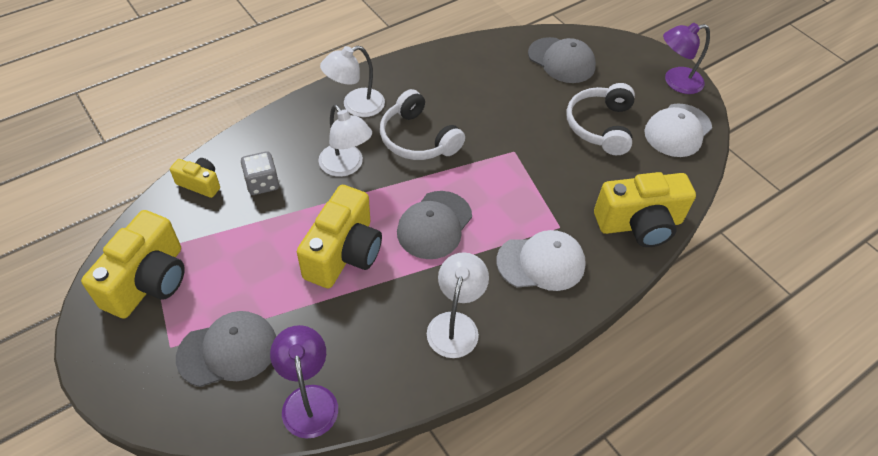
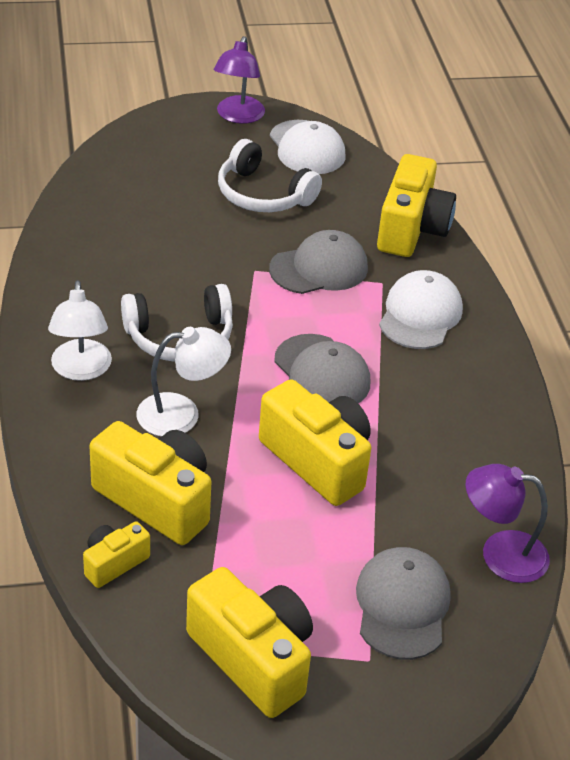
camera: 65 degrees left, 10 degrees down
grey dice [241,151,279,195] -> yellow camera [89,421,211,545]
white lamp [427,252,489,358] -> none
grey cap [528,37,596,83] -> grey cap moved to [269,230,368,294]

